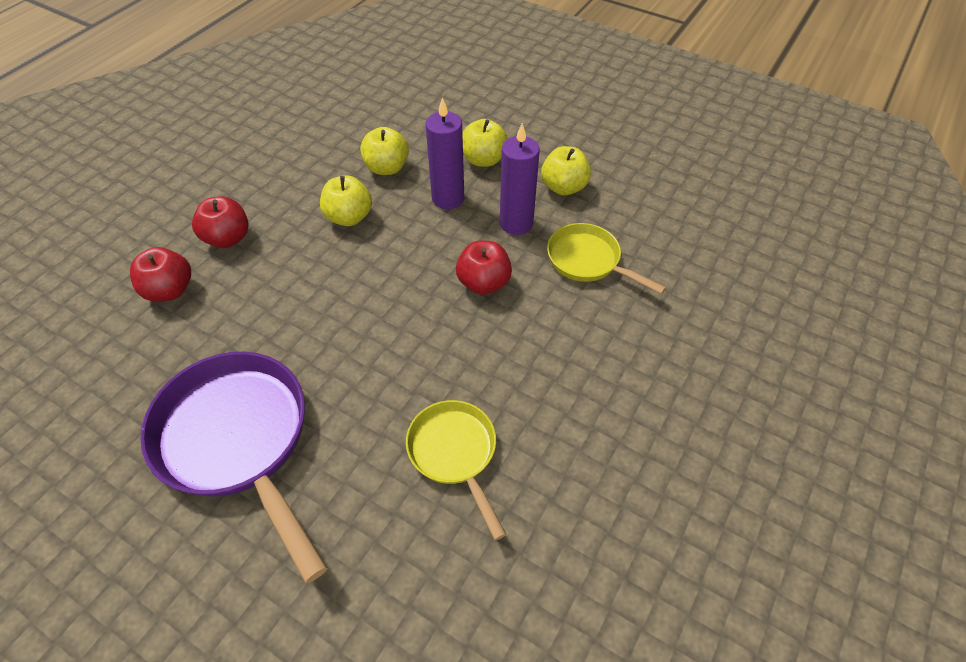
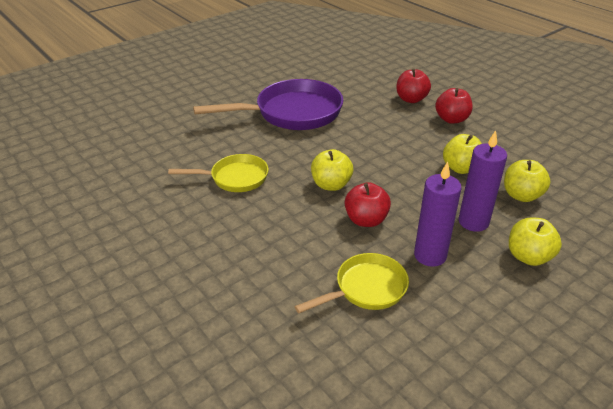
camera: 110 degrees right, 15 degrees down
yellow apple [541,146,591,196] -> yellow apple moved to [311,149,353,191]

